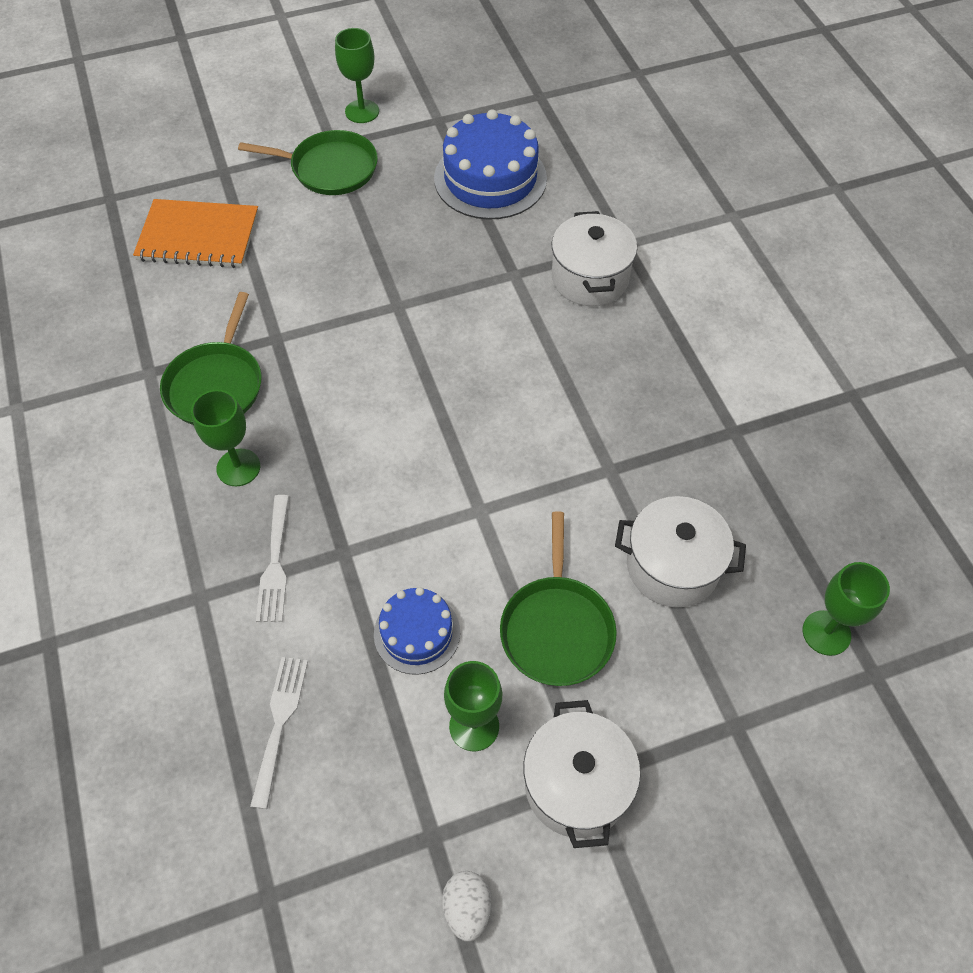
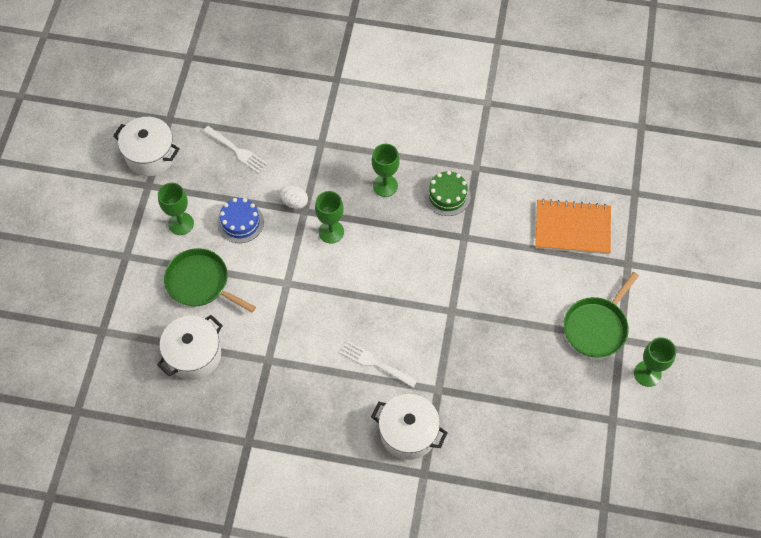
camera: 120 degrees right, 5 degrees up
orange notebook [133,199,258,268] -> orange notebook turned 60 degrees clockwise [535,199,611,254]
green pan [160,292,262,425] -> green cake [425,171,471,216]
white fork [256,495,289,622] -> white fork moved to [340,341,418,388]
blue cake [434,109,547,220] -> none
white egg [442,871,491,941] -> white egg moved to [279,185,308,209]
white pot [523,700,641,848] -> white pot moved to [113,117,180,176]
green goblet [803,562,890,656] -> green goblet moved to [315,191,344,244]

